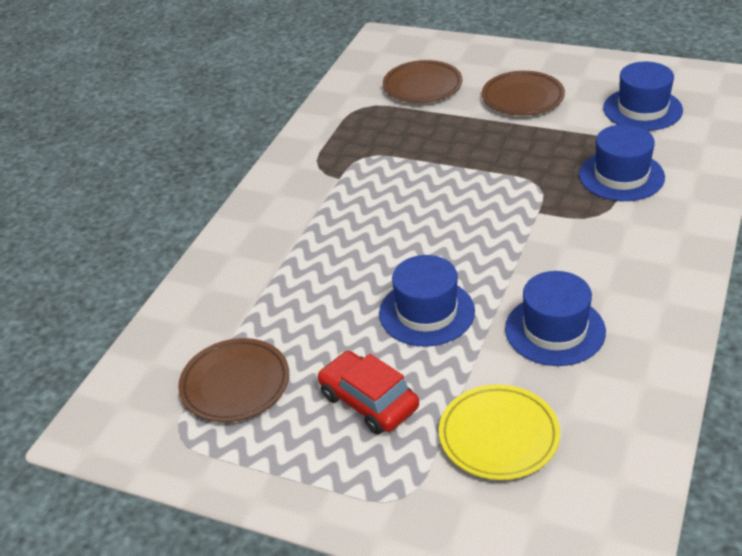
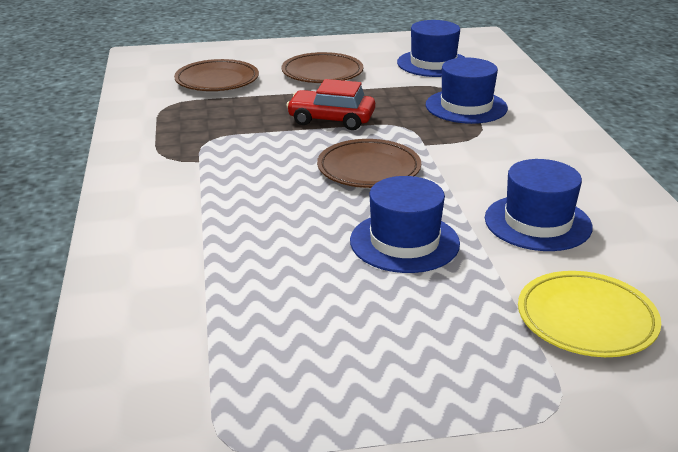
camera: 35 degrees left, 10 degrees down
brown plate [178,338,289,422] -> brown plate moved to [317,139,421,188]
red car [318,351,419,434] -> red car moved to [286,79,375,130]

